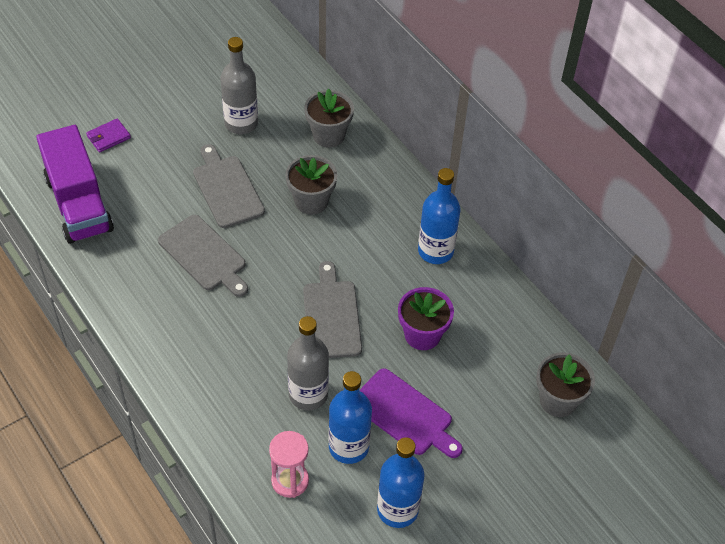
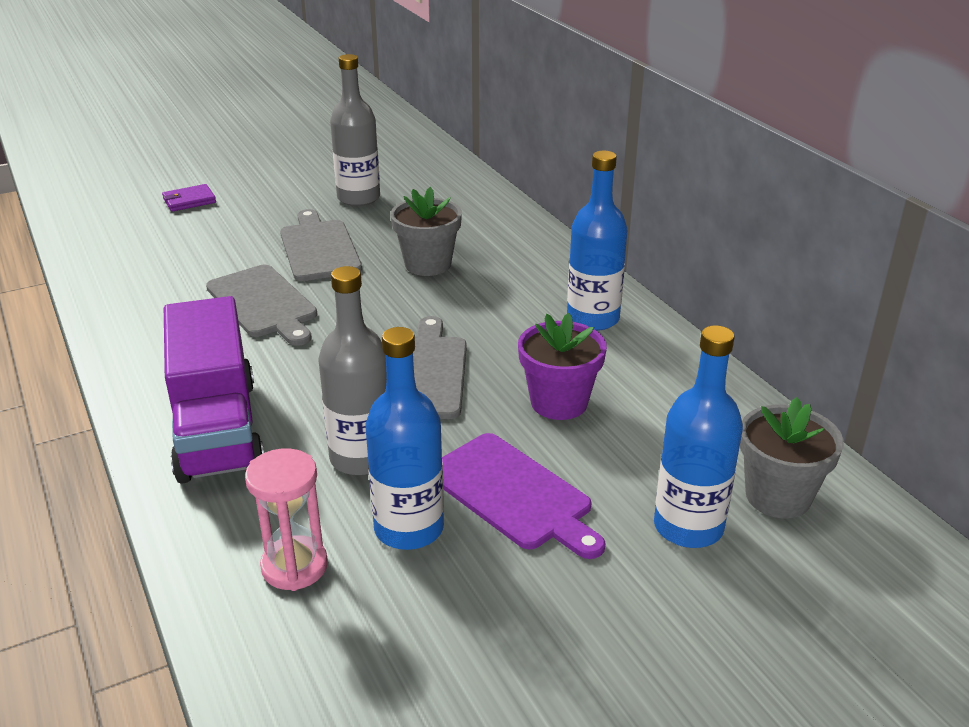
camera: 10 degrees right, 20 degrees down
purple truck [36,125,114,244] -> purple truck moved to [164,296,264,483]
grey flower pot [304,89,354,148] -> none
blue bottle [377,437,424,528] -> blue bottle moved to [654,325,743,548]

